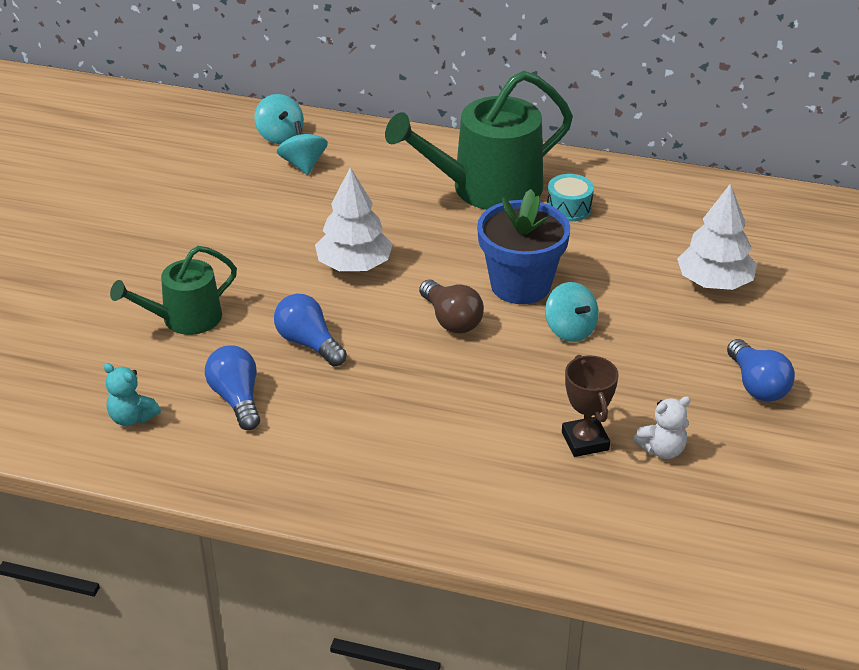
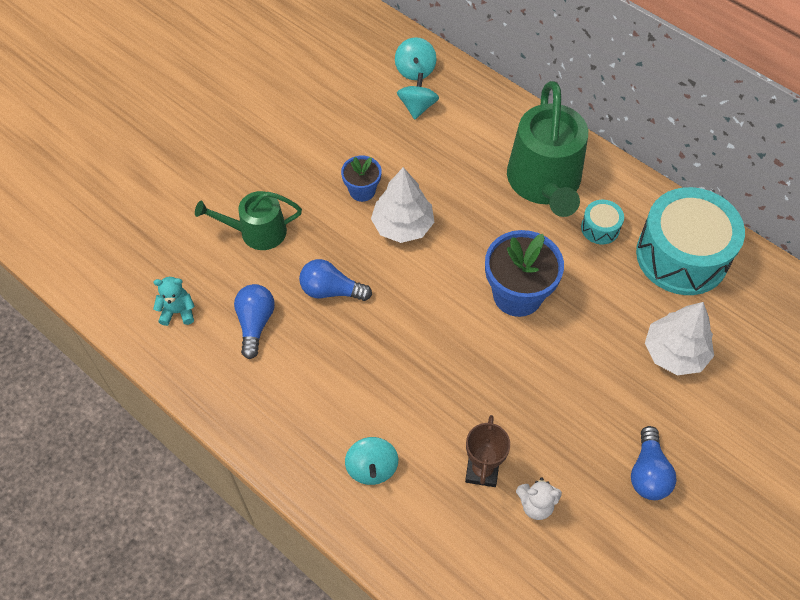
camera: 25 degrees right, 20 degrees up
turquoise teddy bear [104,363,161,426] -> turquoise teddy bear turned 120 degrees clockwise [153,277,195,326]
blue light bulb [274,294,347,366] -> blue light bulb turned 60 degrees counterclockwise [299,259,372,301]
green watering can [385,71,573,210] -> green watering can turned 90 degrees counterclockwise [507,81,588,217]
brown light bulb [419,280,484,333] -> none
turquoise spinning top [545,282,599,342] -> turquoise spinning top moved to [345,437,398,485]
none -> blue flower pot [341,156,382,202]
none -> turquoise drum [636,187,745,295]

